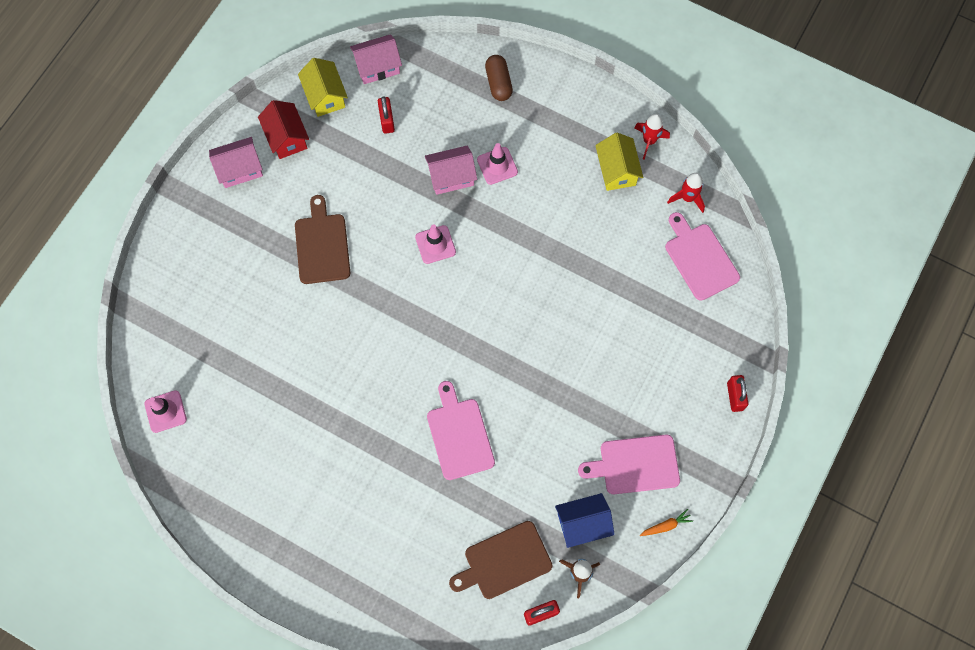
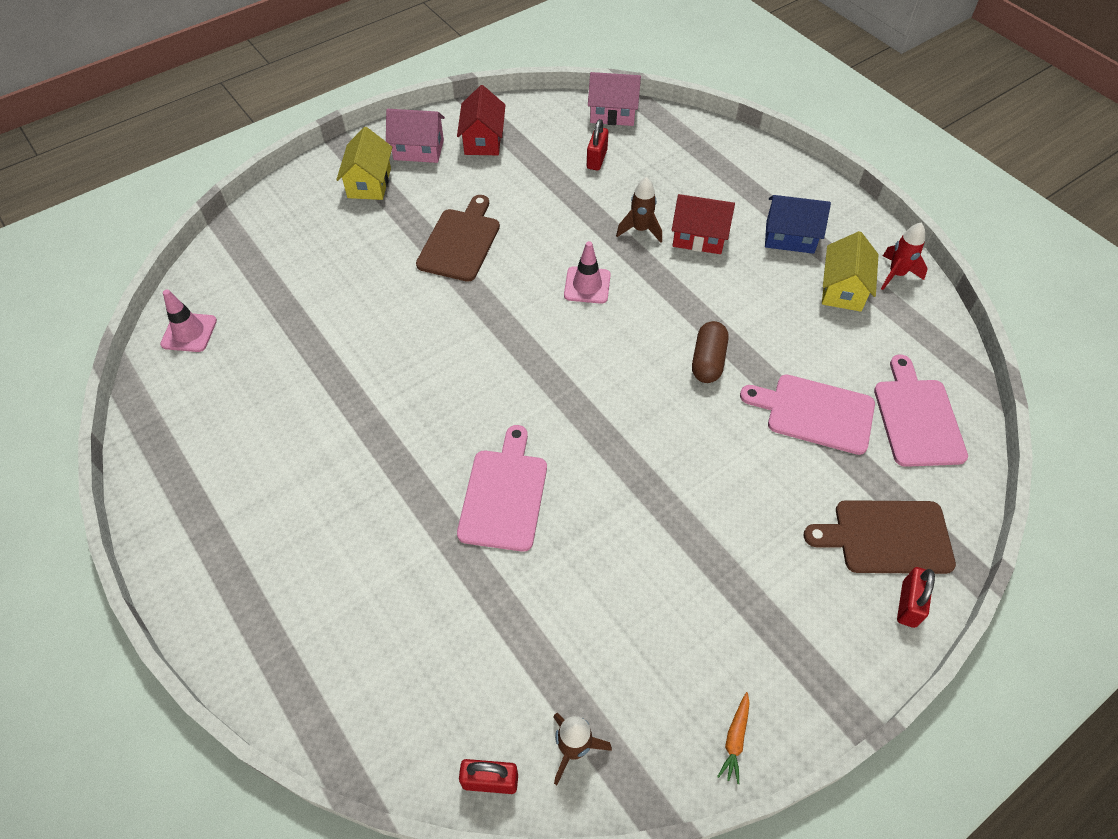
camera: 25 degrees right, 15 degrees down
yellow house [298,58,348,117] -> yellow house moved to [336,127,392,200]
pink house [425,146,477,195] -> brown rocket [616,177,662,243]
brown cutting board [449,521,552,599] -> brown cutting board moved to [804,500,956,574]
pink traffic cone [477,143,518,185] -> red house [672,194,735,254]
brown capsule [485,55,513,101] -> brown capsule moved to [692,321,728,383]
blue house [555,493,615,548] -> blue house moved to [765,195,831,254]
pink cutting board [578,435,680,494] -> pink cutting board moved to [740,375,875,455]
orange carrot [640,509,693,536] -> orange carrot turned 105 degrees clockwise [717,692,750,784]
red rocket [667,173,705,213] -> none

